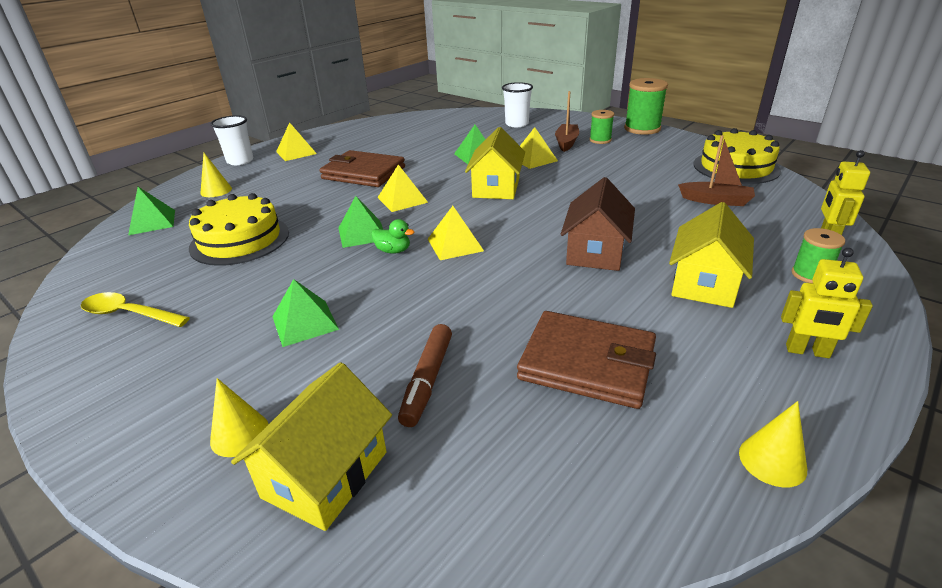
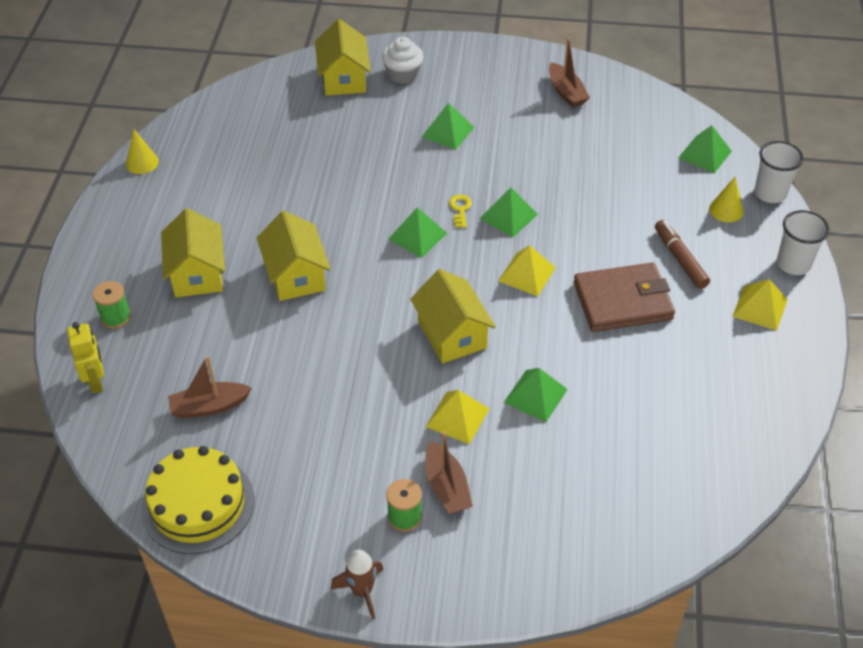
camera: 145 degrees right, 15 degrees up
yellow spoon [81,292,190,327] -> brown boat [549,37,590,108]
yellow cake [189,193,289,266] -> none
yellow cone [210,378,269,457] -> white cupcake [382,37,424,84]
green duck [371,219,415,254] -> yellow key [449,195,472,228]
brown marker [398,324,452,427] -> brown marker moved to [655,220,710,289]
yellow pyramid [428,206,484,260] -> green pyramid [388,207,447,258]
white cup [502,82,533,127] -> white cup moved to [754,141,804,203]
brown wallet [517,311,656,409] -> none
brown house [561,177,635,271] -> yellow house [257,211,331,301]
green spool [624,78,668,135] -> brown rocket [331,550,384,620]
yellow robot [781,248,873,358] -> none

